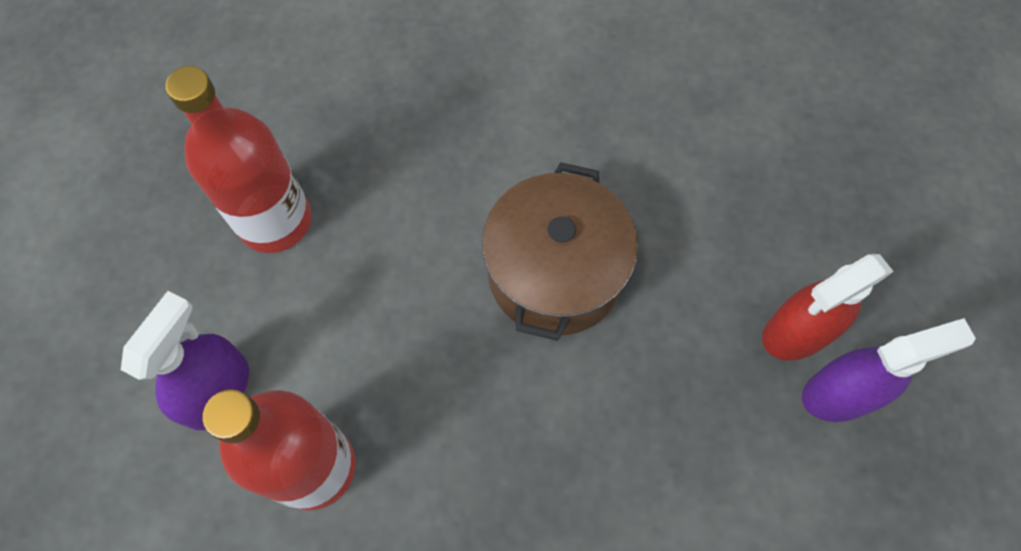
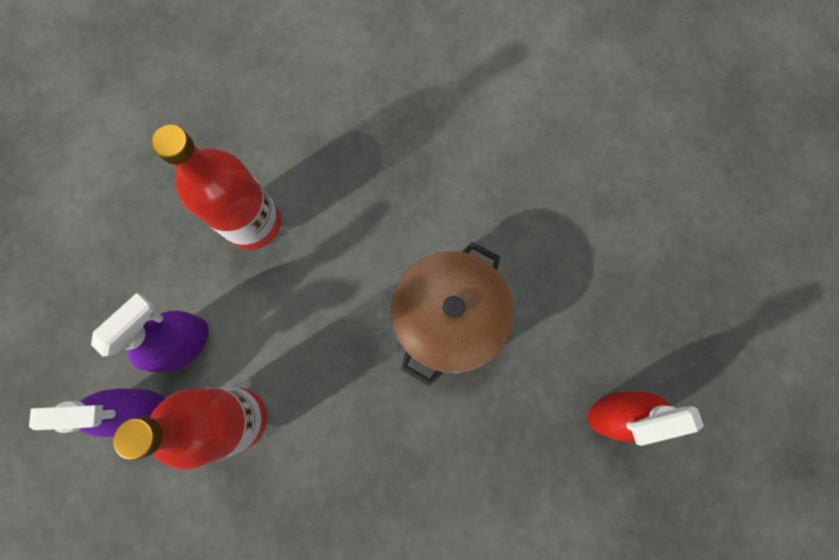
camera: 15 degrees right, 10 degrees up
purple spray bottle [802,318,976,422] -> purple spray bottle moved to [29,389,165,437]

